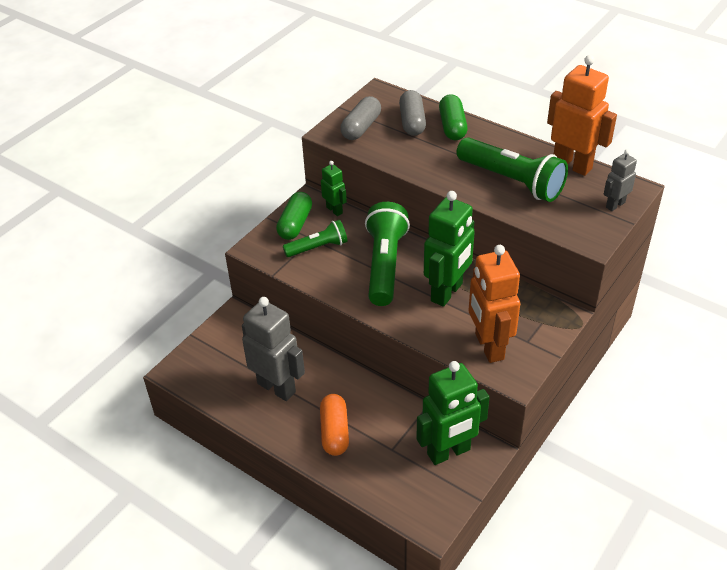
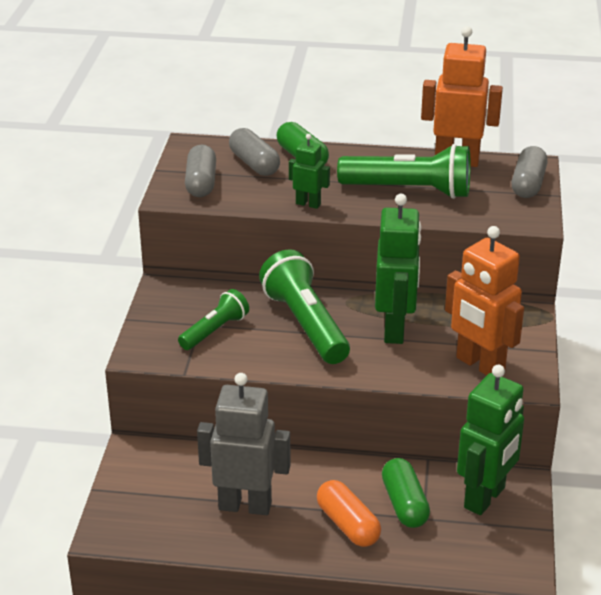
camera: 30 degrees left, 10 degrees down
green capsule [276,192,312,240] -> green capsule moved to [382,458,430,528]
green robot [321,161,347,216] -> green robot moved to [289,134,330,209]
grey robot [604,149,637,211] -> grey capsule [512,146,548,198]

